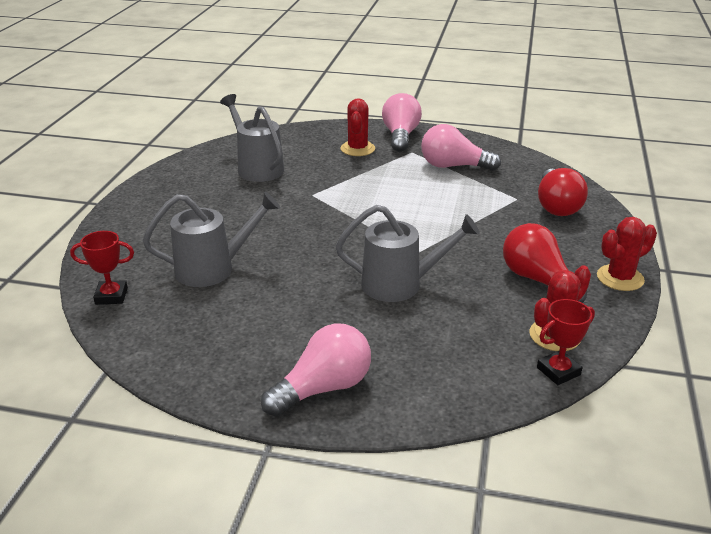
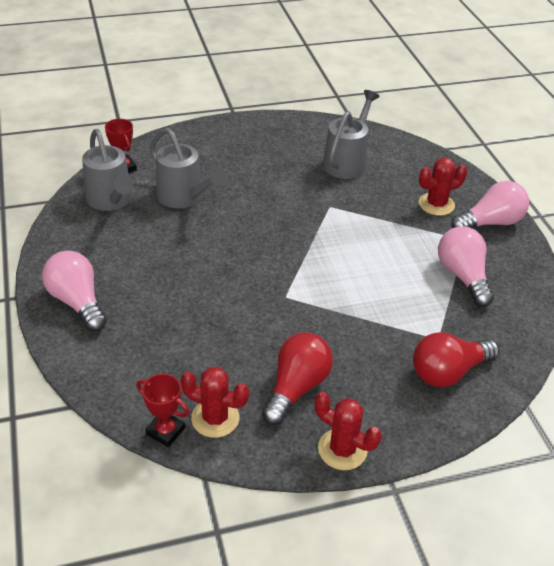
camera: 60 degrees right, 10 degrees up
pink light bulb [261,323,371,417] -> pink light bulb turned 150 degrees counterclockwise [42,251,107,331]
grey watering can [336,205,480,302] -> grey watering can moved to [82,129,133,211]

